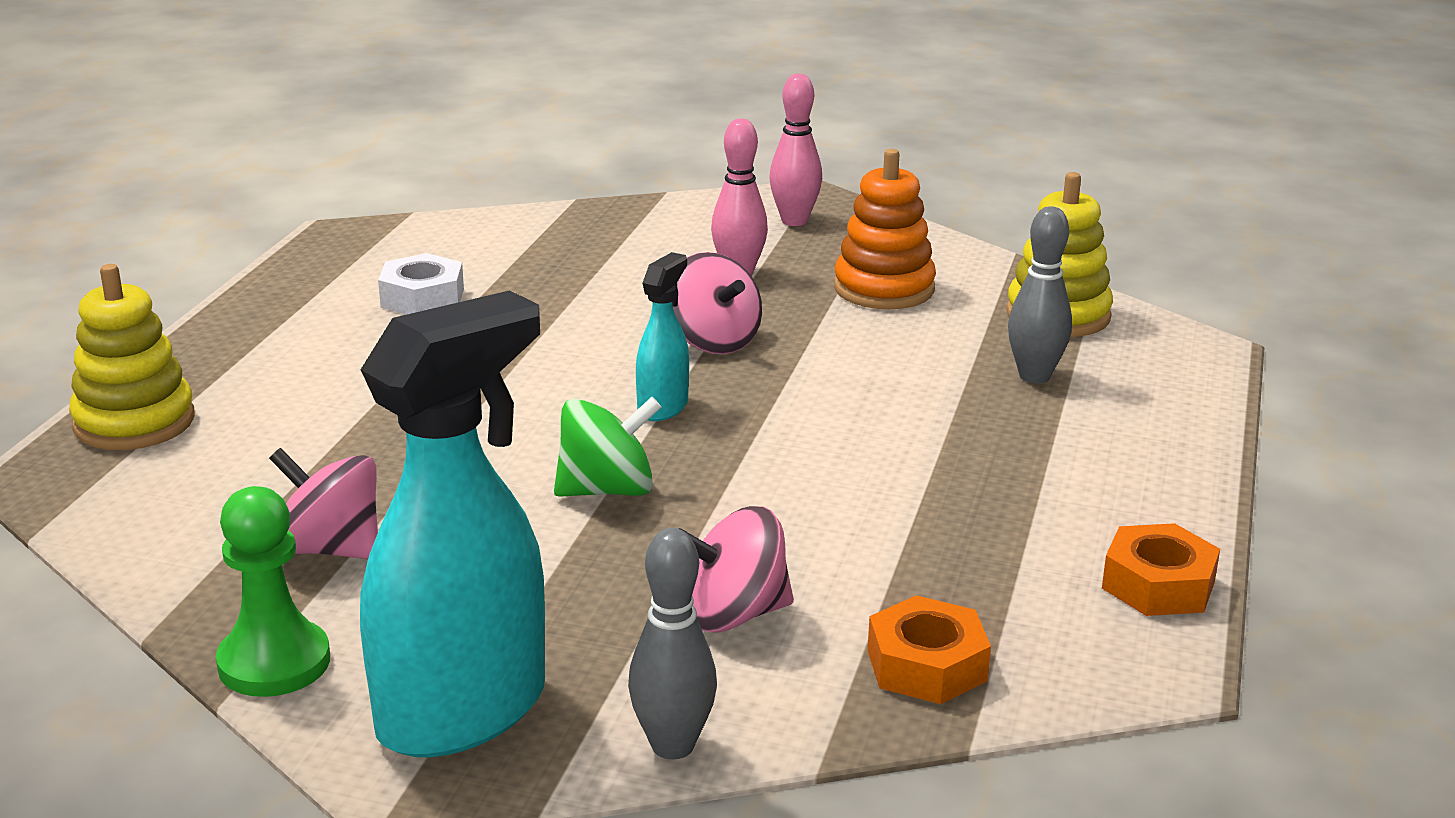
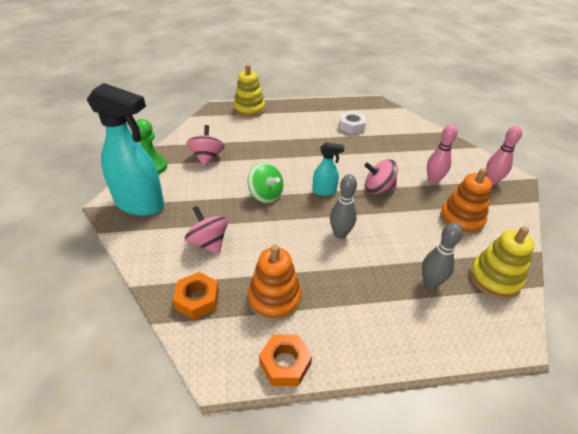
camera: 65 degrees right, 15 degrees up
grey bowling pin [628,528,717,759] -> grey bowling pin moved to [330,174,357,239]
pink spinning top [673,252,762,354] -> pink spinning top turned 60 degrees clockwise [364,159,398,194]
none -> orange stacking toy [248,245,301,321]

